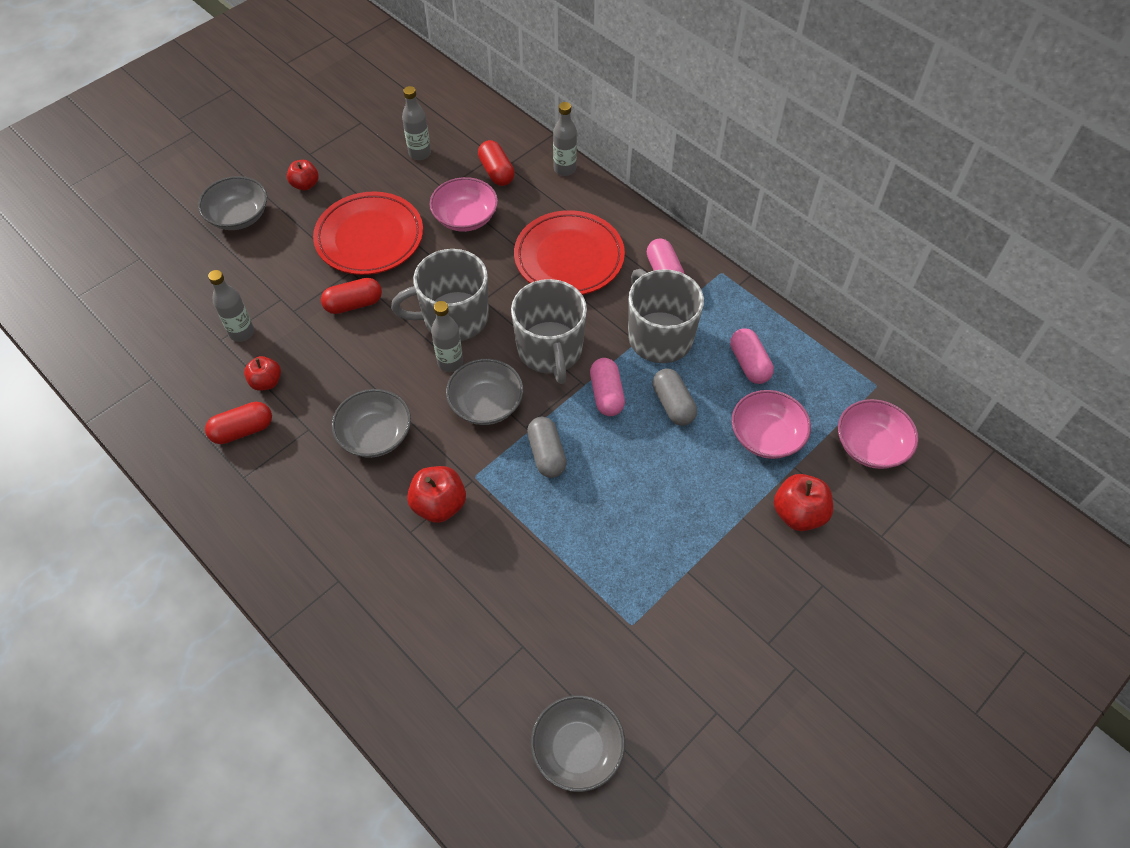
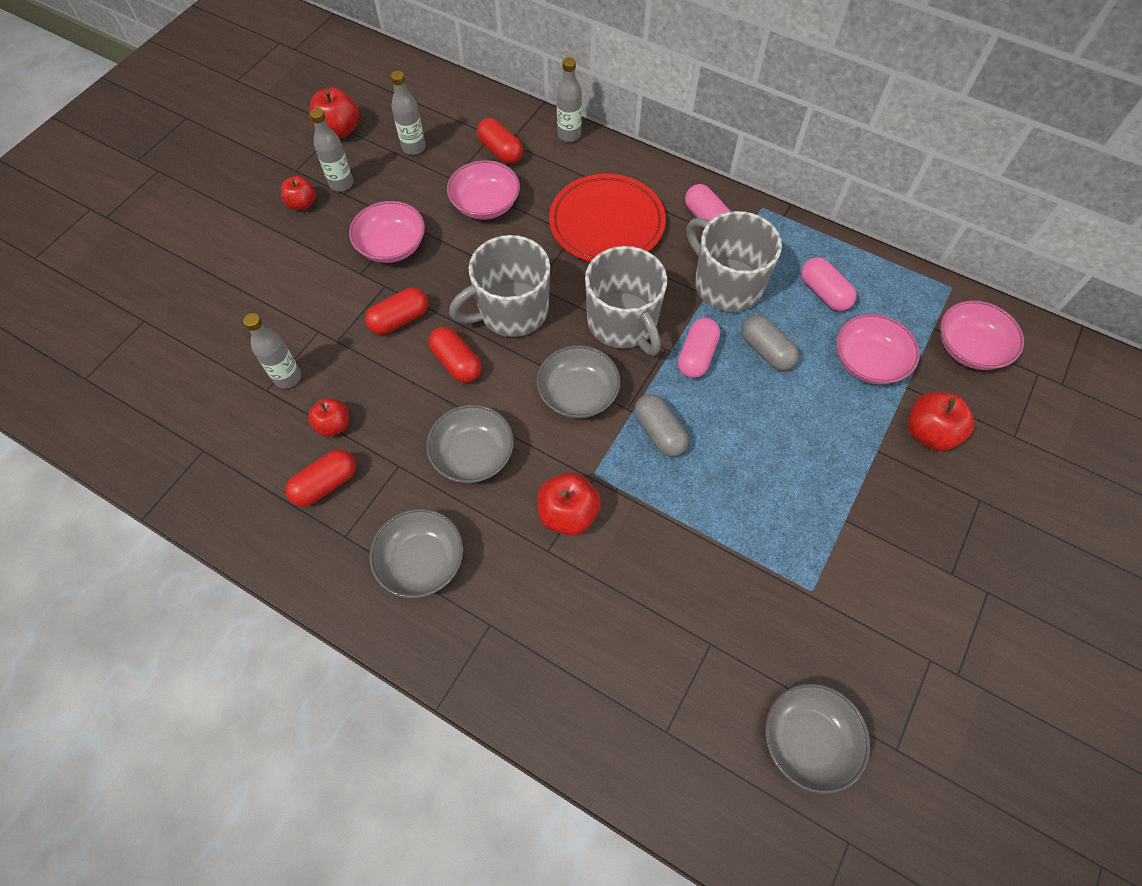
camera: 15 degrees left, 5 degrees up
grey bowl [198,176,267,230] -> grey bowl moved to [369,508,463,598]
red plate [313,192,423,275] -> pink bowl [349,201,425,263]
grey bottle [431,301,463,372] -> grey bottle moved to [310,108,353,192]
pink capsule [590,358,625,416] -> pink capsule turned 45 degrees clockwise [678,318,720,378]
none -> red apple [309,87,359,139]
none -> red capsule [429,327,481,383]

